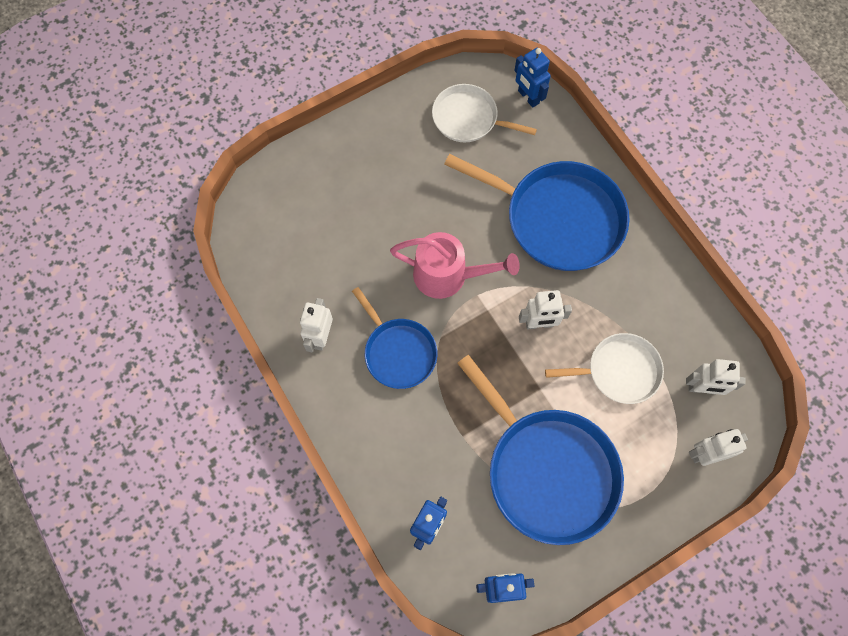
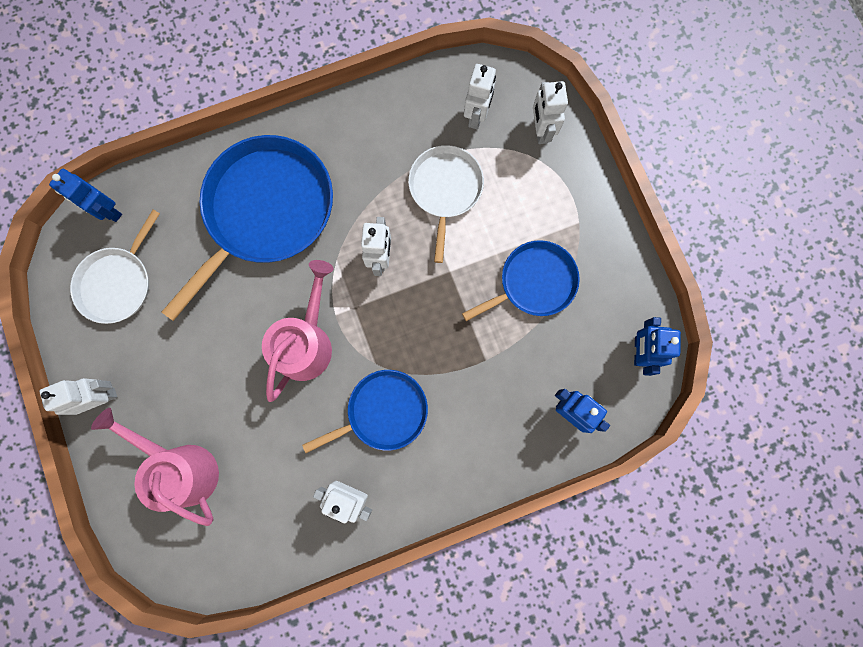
camera: 80 degrees left, 10 degrees up
blue pan [457,355,624,545] -> blue pan [462,240,580,321], size x0.58
blue robot [514,48,551,108] -> blue robot turned 60 degrees clockwise [49,169,122,222]
none -> white robot [40,378,117,415]
none -> pink watering can [91,408,219,526]

